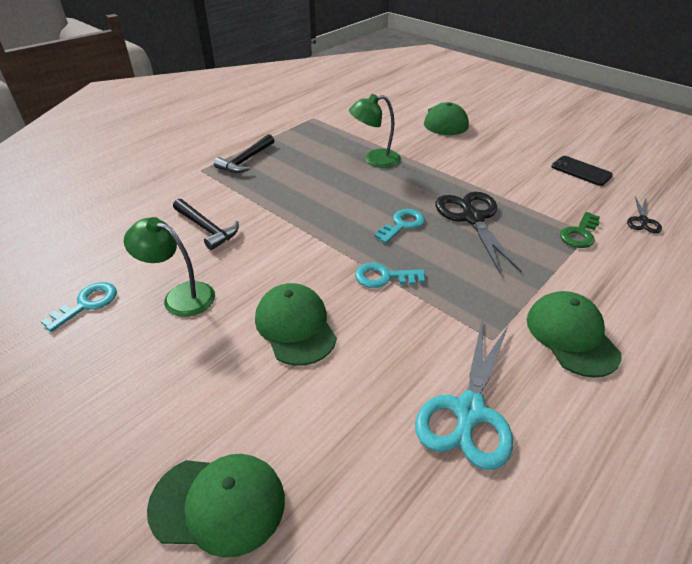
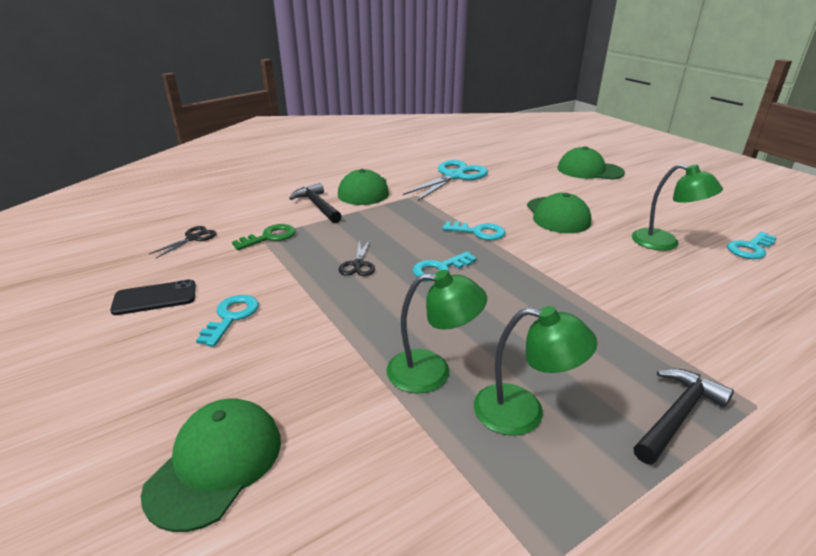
camera: 165 degrees left, 10 degrees down
black hammer [173,199,239,250] -> black hammer moved to [289,183,342,223]
black scissors [435,192,522,273] -> black scissors [339,240,375,276], size x0.50
black phone [551,156,613,186] -> black phone turned 75 degrees counterclockwise [110,279,196,315]
none -> turquoise key [196,295,259,347]
none -> green lamp [474,306,597,436]

